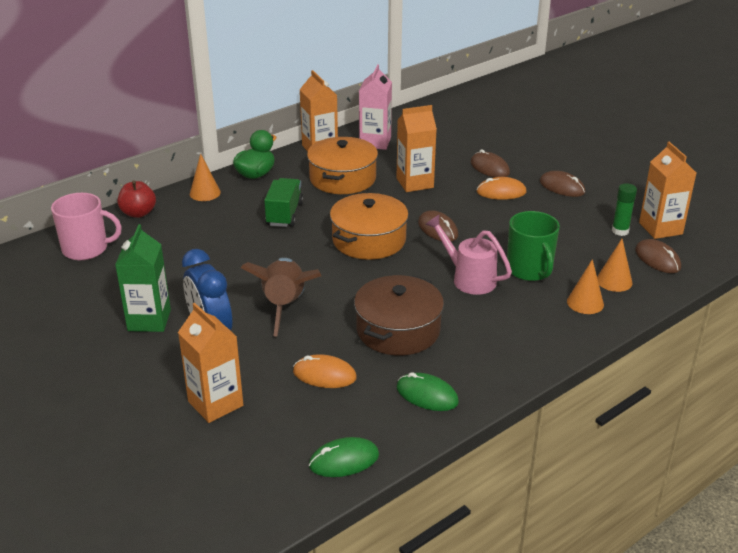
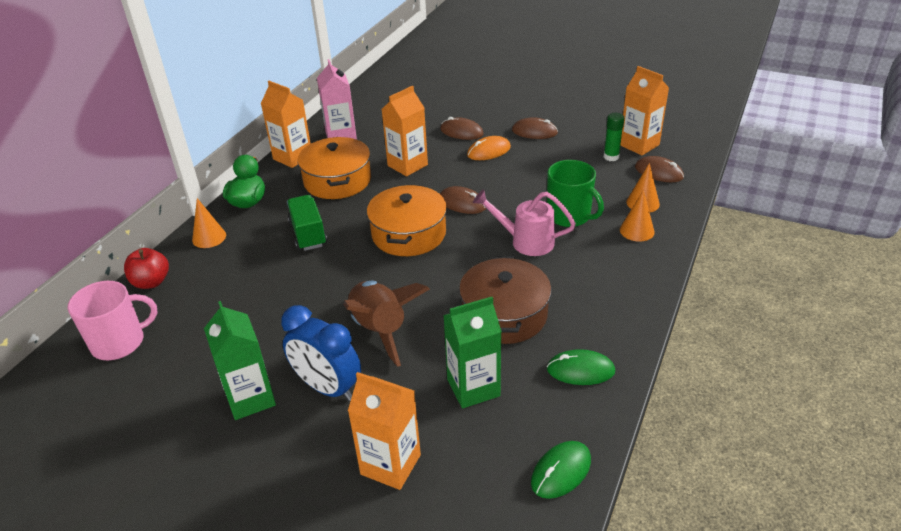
camera: 25 degrees left, 5 degrees up
orange mouse [293,354,357,388] -> green carton [443,297,502,409]

